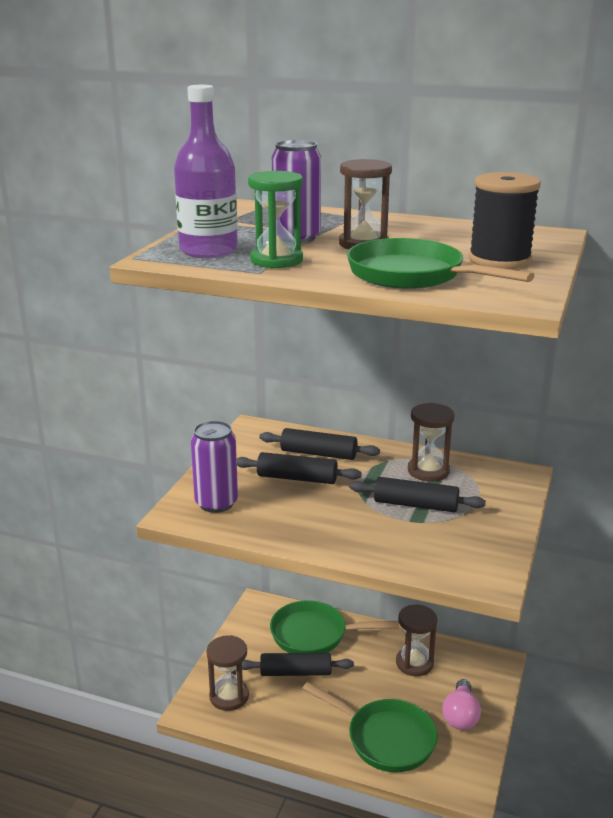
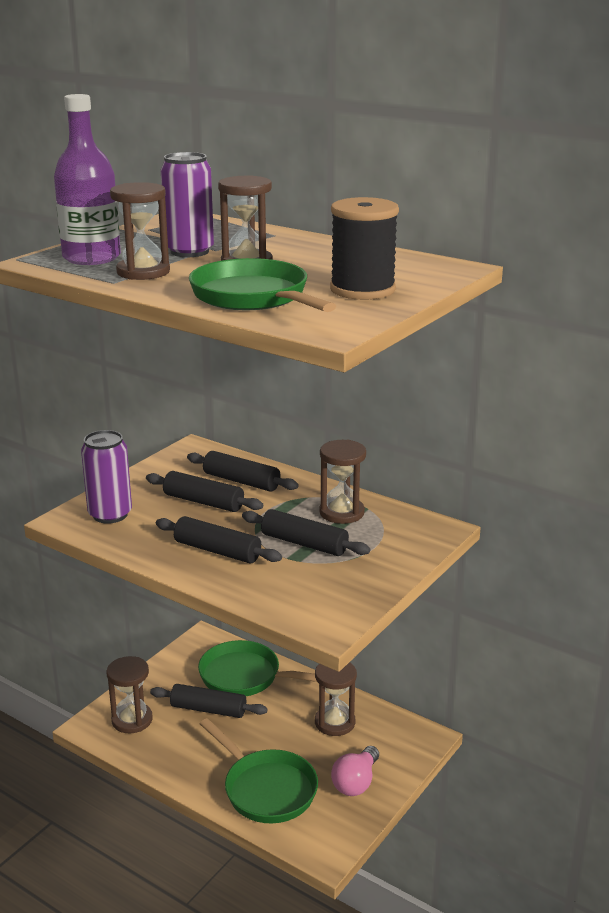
camera: 15 degrees right, 0 degrees up
green hourglass [248,171,303,269] -> brown hourglass [110,182,170,280]
none -> black rolling pin [156,516,282,563]

